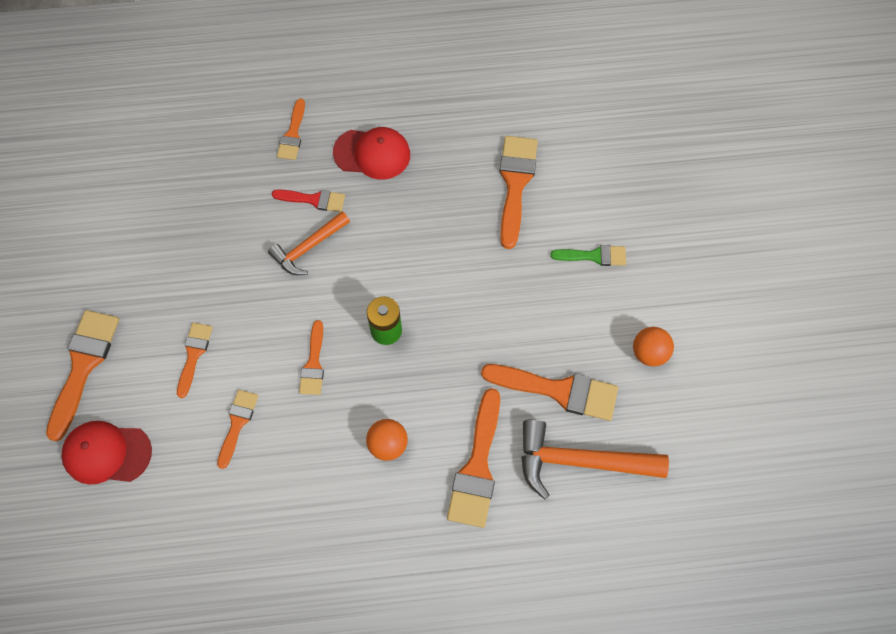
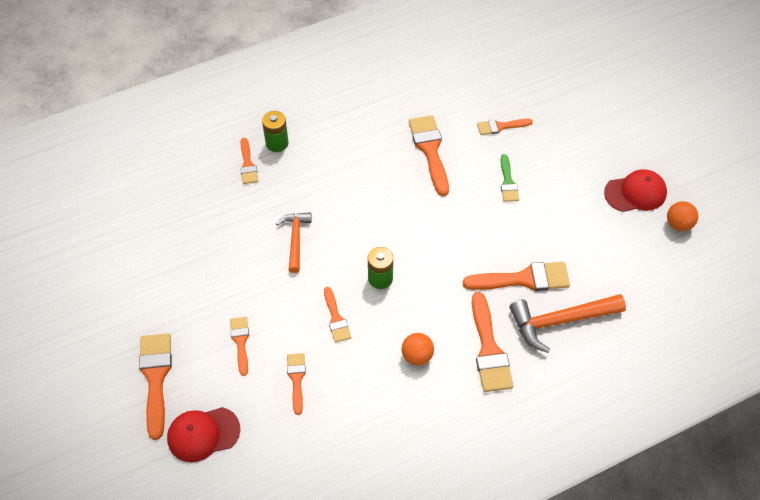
camera: 20 degrees left, 10 degrees down
orange hammer [268,211,350,275] -> orange hammer turned 150 degrees clockwise [276,212,312,273]
red brush [272,190,345,212] -> none
red cap [333,127,410,180] -> red cap moved to [604,169,667,212]
green brush [550,245,626,266] -> green brush turned 105 degrees clockwise [501,154,519,202]
orange ball [633,327,674,366] -> orange ball moved to [667,201,698,231]
none -> green battery [262,111,288,152]
none -> orange brush [477,119,533,135]

